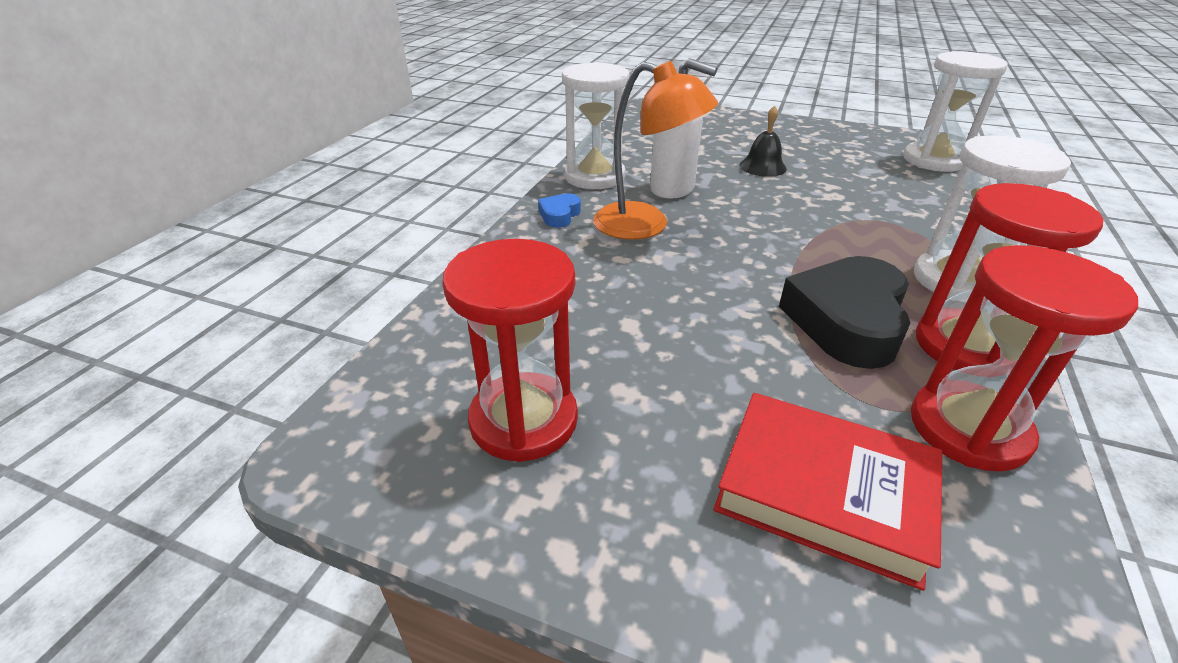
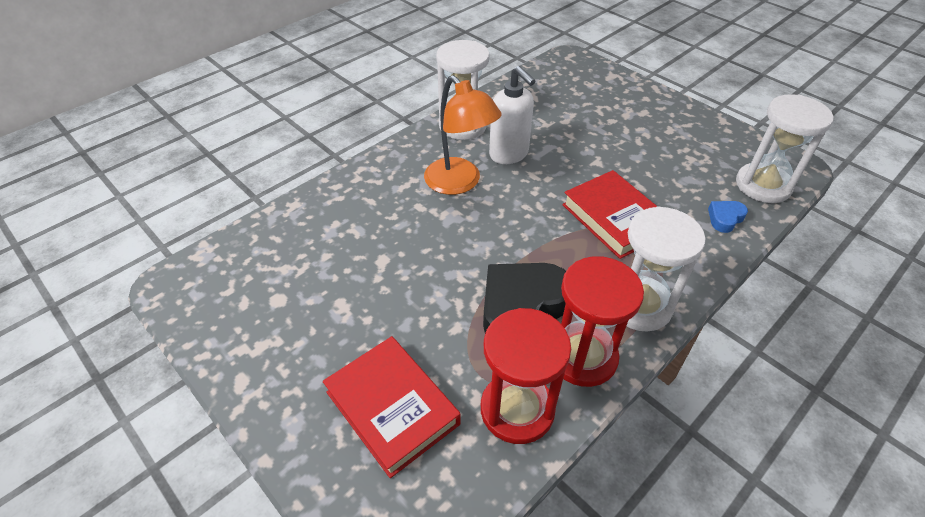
camera: 25 degrees right, 10 degrees up
red hourglass [442,239,578,462] -> none
blue heart [538,193,581,228] -> blue heart moved to [708,201,748,233]
black bell [739,105,787,177] -> none
none -> red book [562,170,658,259]

